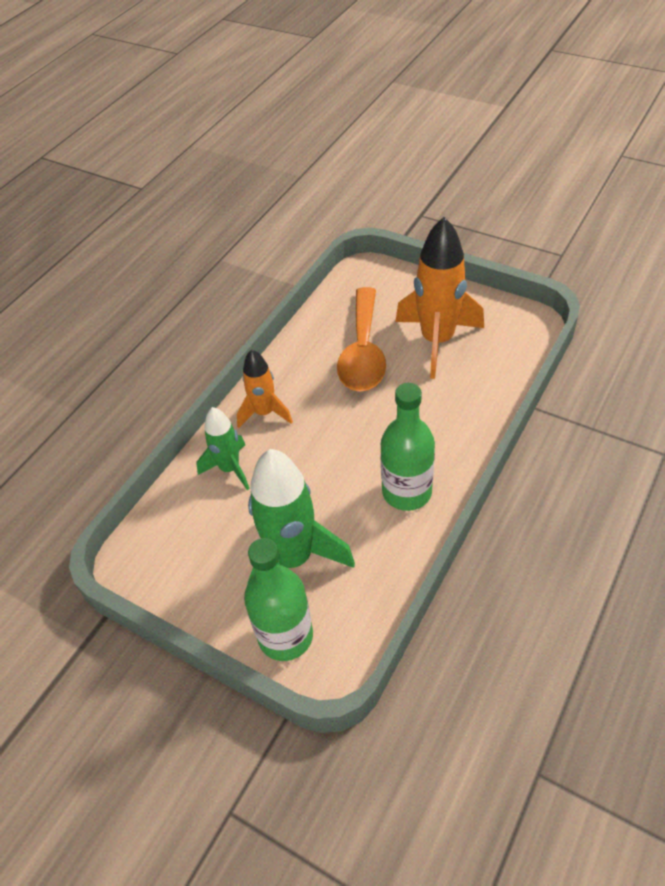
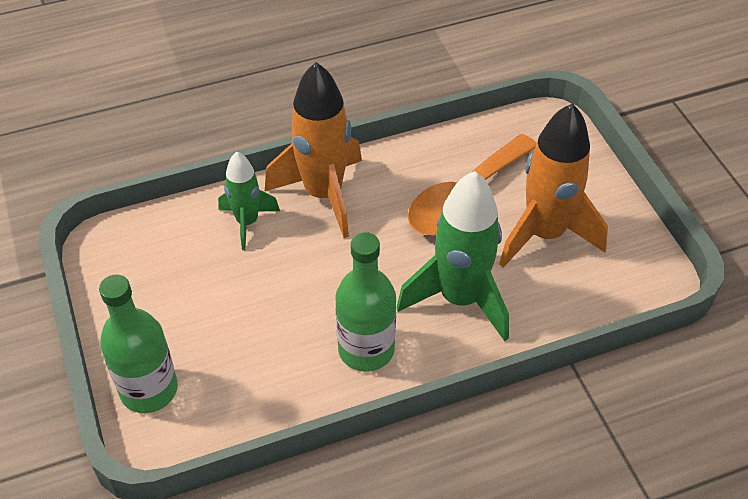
camera: 35 degrees right, 0 degrees up
orange rocket [237,349,293,428] -> orange rocket [265,62,362,238], size x1.74
green rocket [248,449,355,582] -> green rocket moved to [397,171,509,341]

